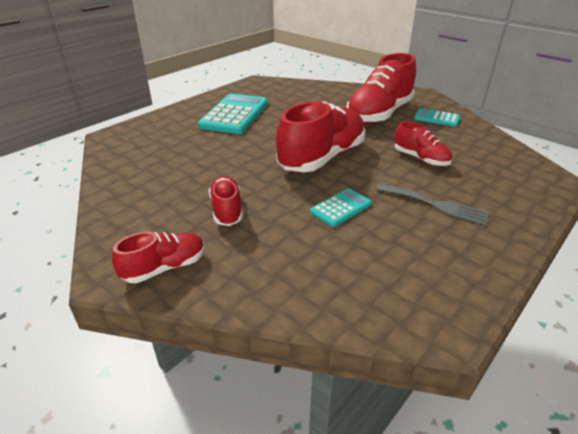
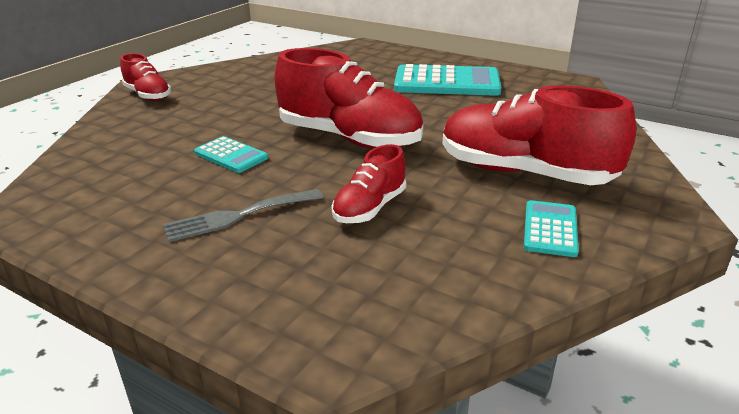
camera: 80 degrees right, 5 degrees down
red shoe [209,176,243,226] -> none
grey fork [376,183,489,225] -> grey fork turned 45 degrees clockwise [163,189,323,242]

